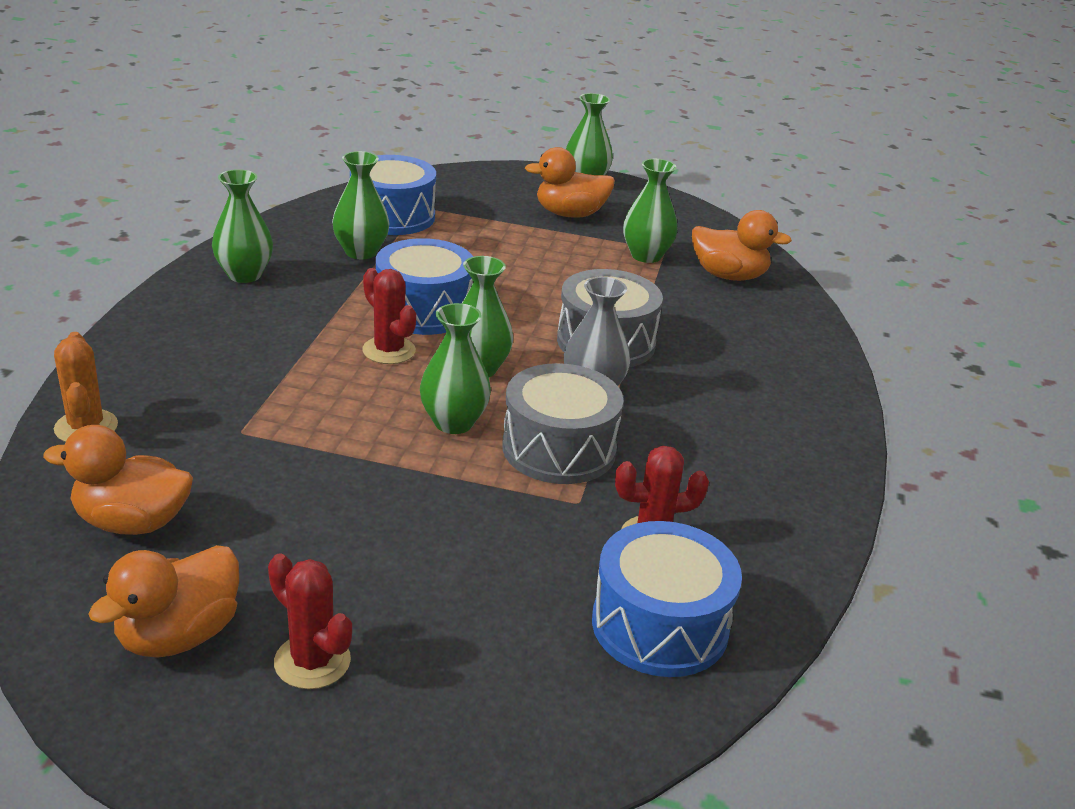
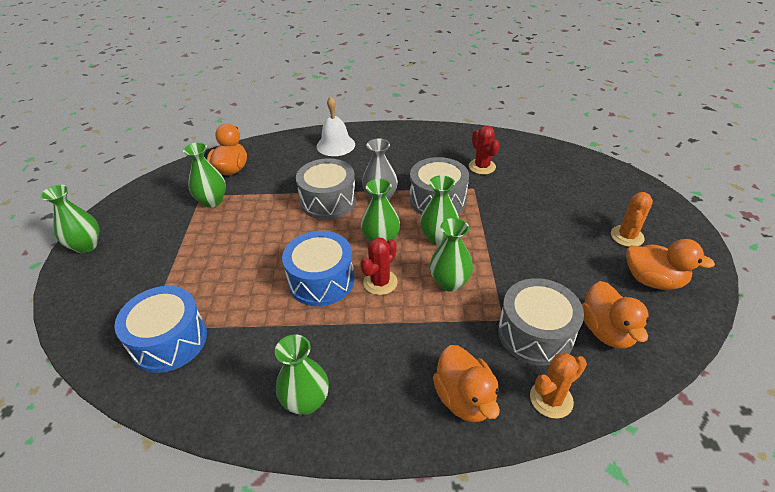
camera: 100 degrees left, 10 degrees up
red cactus [268,553,352,689] -> orange cactus [611,192,653,247]
green vase [332,151,390,260] -> green vase moved to [430,218,473,292]
orange duck [525,147,615,218] -> orange duck moved to [433,345,500,422]
blue drum [592,521,742,677] -> none
none -> white bell [317,96,355,156]
none -> grey drum [498,278,584,366]

